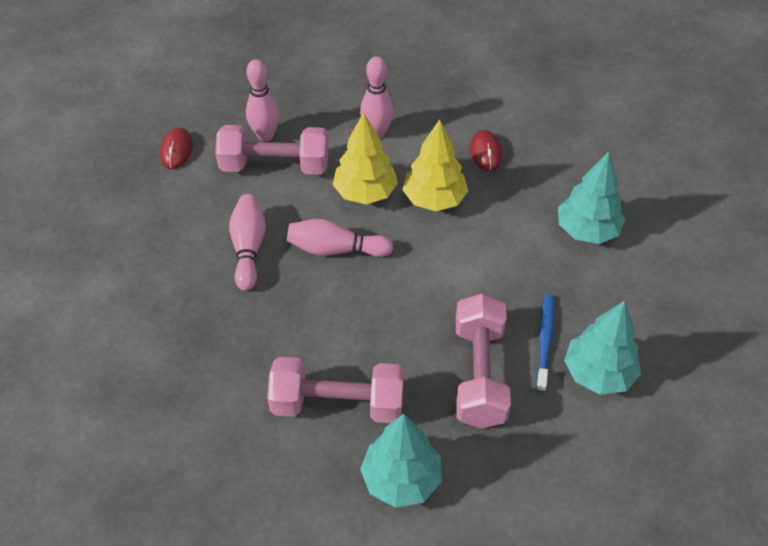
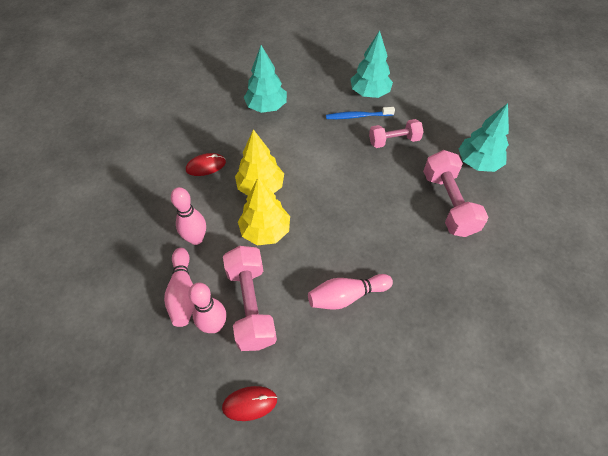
camera: 105 degrees left, 5 degrees up
pink bowling pin [287,219,394,257] -> pink bowling pin moved to [164,248,195,327]
pink dumbbell [456,293,511,428] -> pink dumbbell [369,119,424,148], size x0.65

